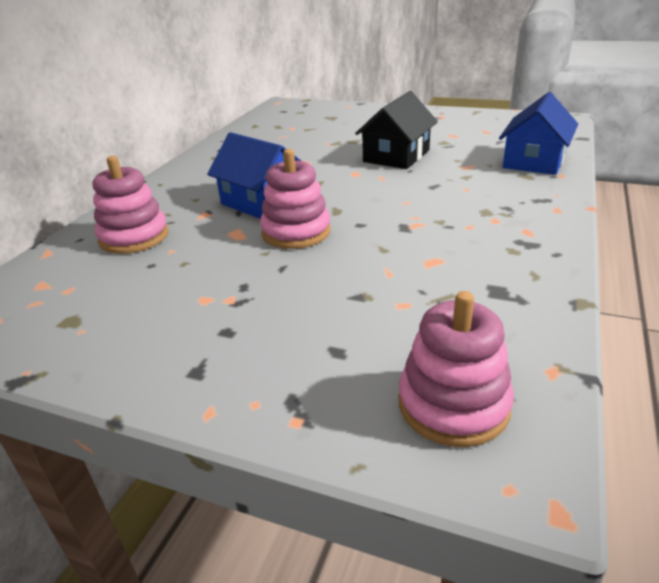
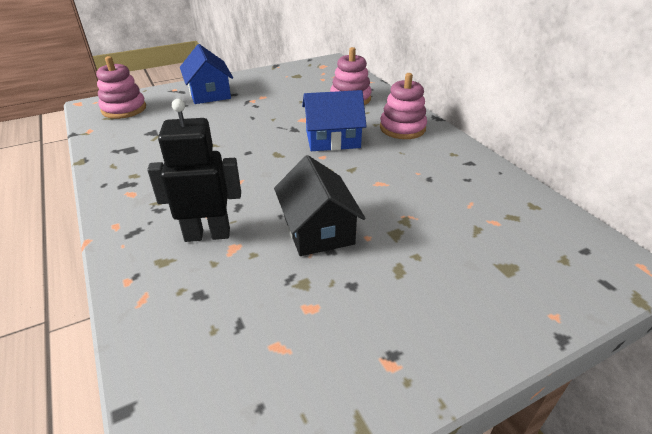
camera: 130 degrees right, 5 degrees up
pink stacking toy [260,149,331,249] -> pink stacking toy moved to [380,73,427,139]
blue house [499,92,578,175] -> blue house moved to [180,44,233,104]
none -> black robot [147,99,241,242]

